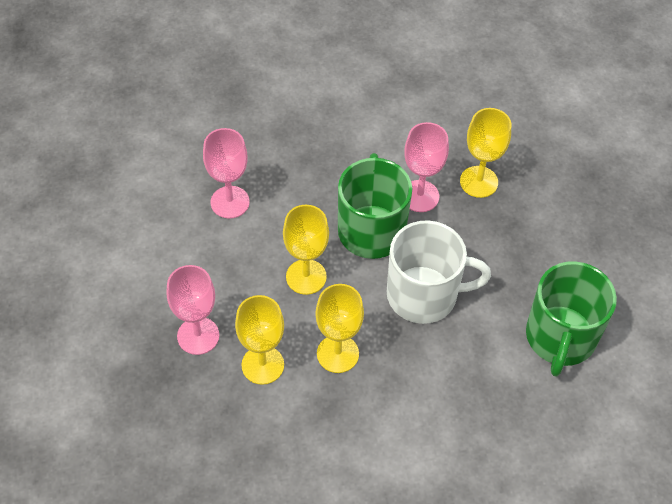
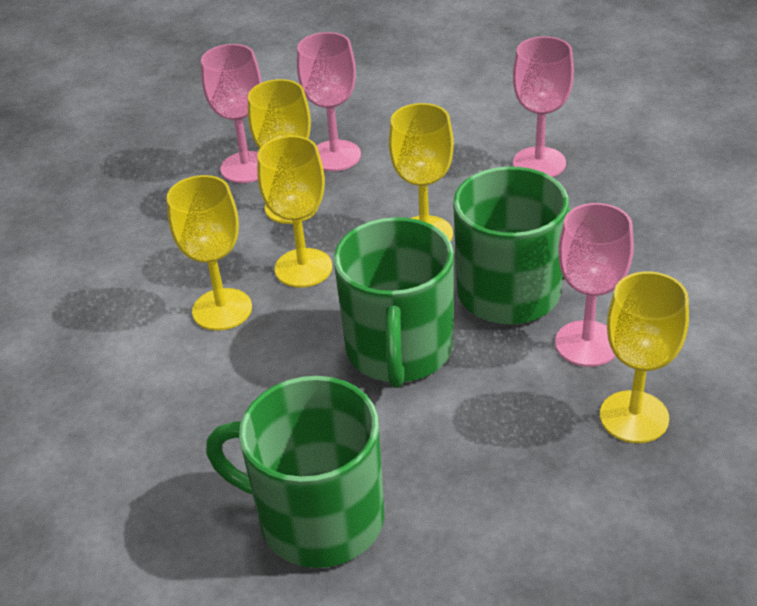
camera: 95 degrees right, 15 degrees down
white mug [387,220,491,324] -> green mug [334,217,454,388]
none -> yellow goblet [167,175,252,331]
none -> pink goblet [201,44,262,183]

